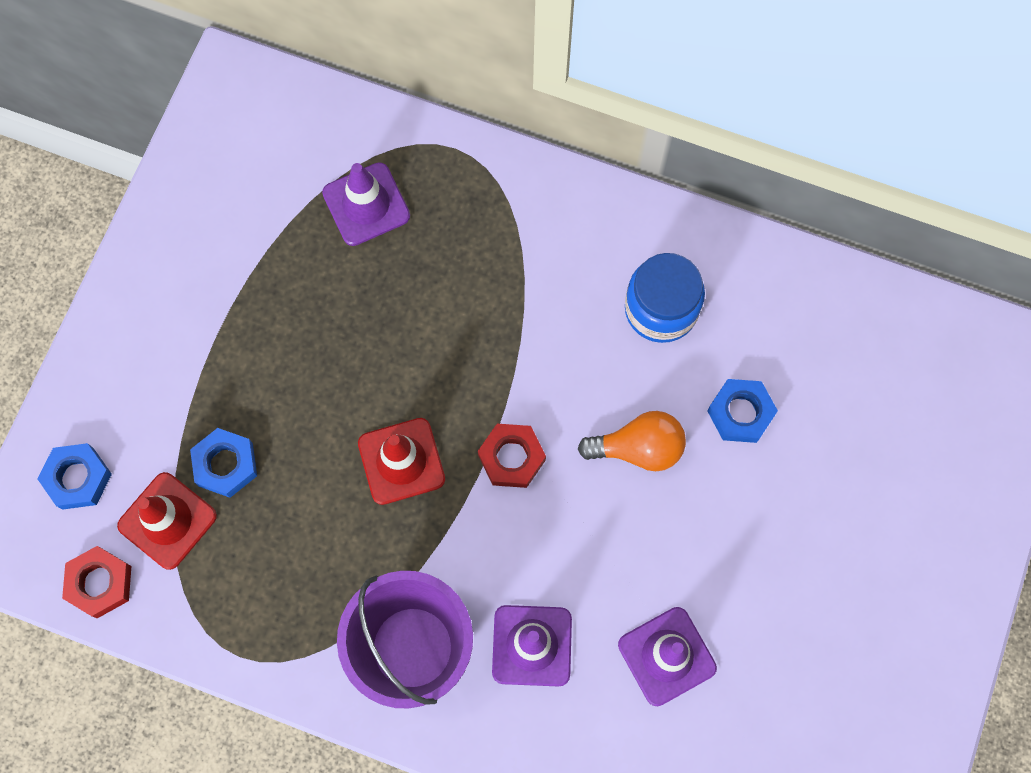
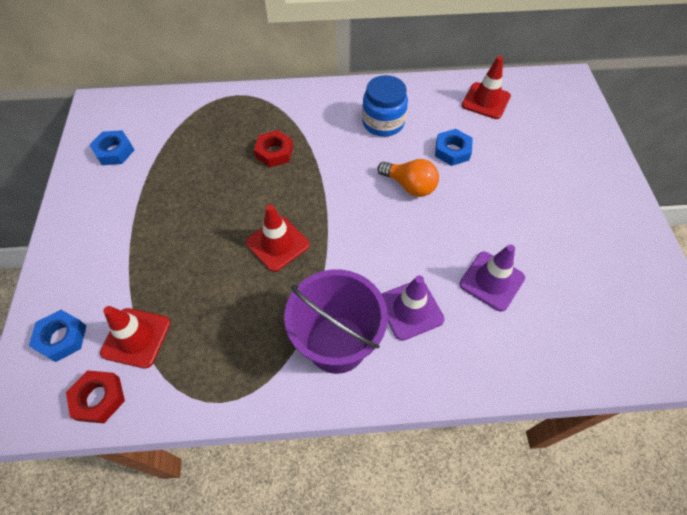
camera: 25 degrees left, 15 degrees down
blue nut [190,428,257,498] -> blue nut moved to [90,130,134,165]
purple traffic cone [322,162,410,246] -> none
red nut [478,424,546,488] -> red nut moved to [254,130,293,167]
orange light bulb [578,411,686,471] -> orange light bulb turned 60 degrees clockwise [377,159,439,197]
none -> red traffic cone [462,56,511,119]

